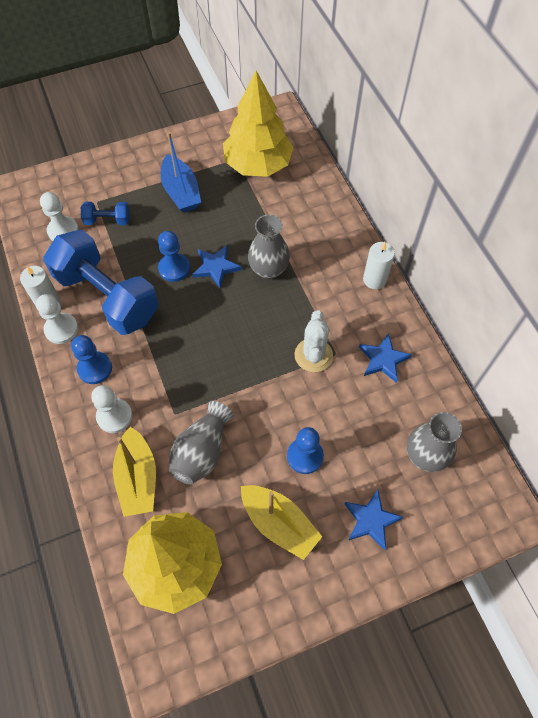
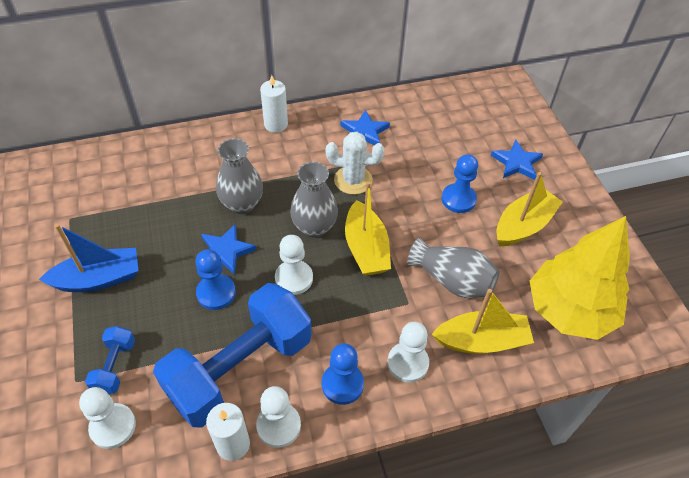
camera: 85 degrees left, 10 degrees down
yellow tree [223,71,294,177] -> none
grey vase [407,412,462,472] -> grey vase moved to [290,162,338,238]
none -> white pawn [275,235,313,295]
none -> yellow boat [345,181,391,276]

